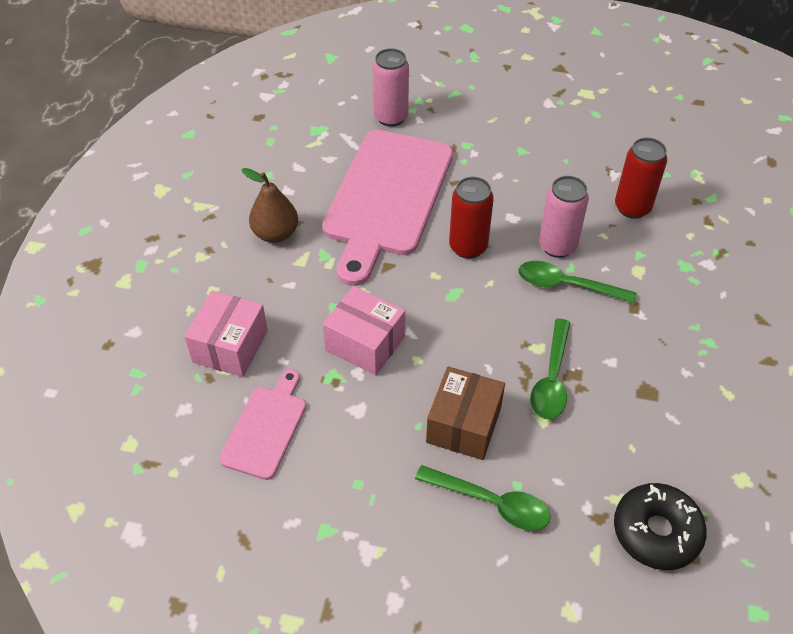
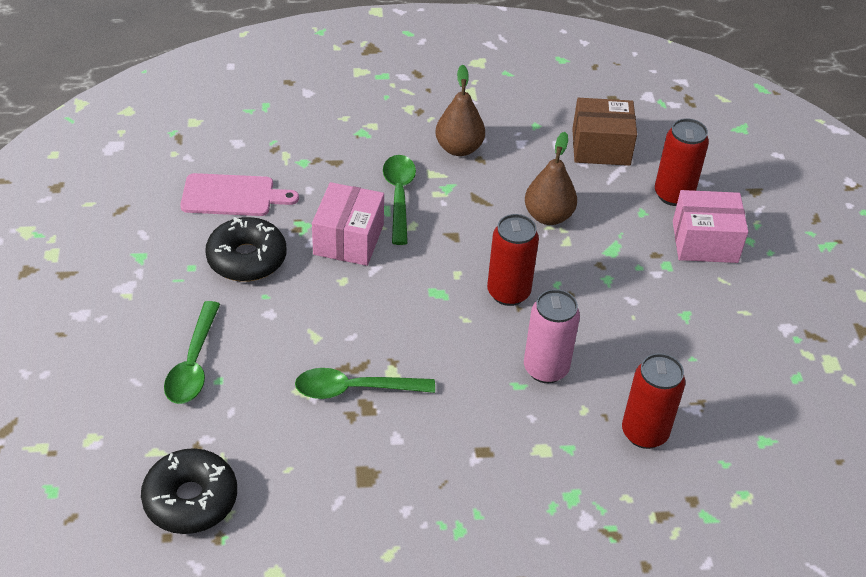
camera: 70 degrees right, 5 degrees down
pink box [184,291,268,377] -> pink box moved to [673,190,748,263]
pink cutting board [322,130,453,286] -> brown pear [525,132,577,225]
pink can [373,48,409,127] -> red can [655,118,709,206]
brown box [426,366,505,460] -> brown box moved to [572,98,637,166]
green spoon [518,261,637,303] -> green spoon moved to [383,155,416,245]
none -> black donut [205,217,286,282]

